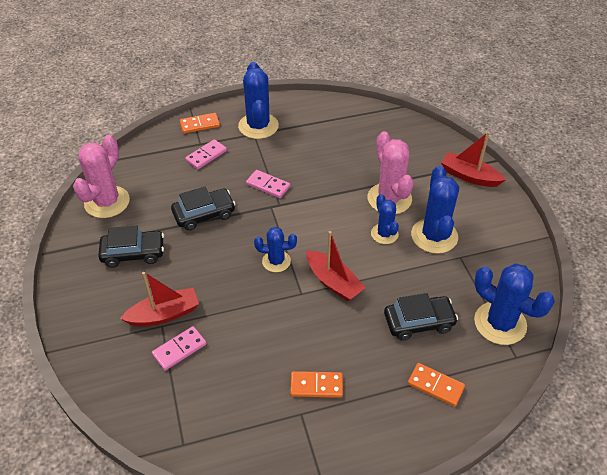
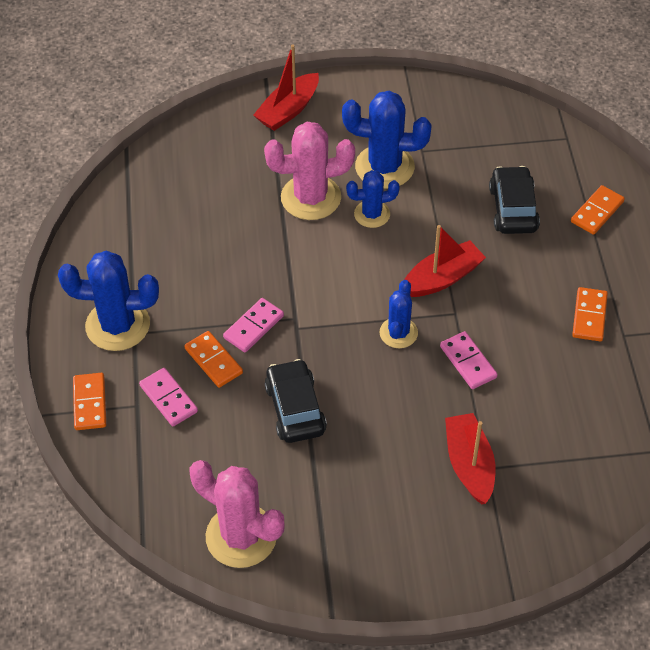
camera: 80 degrees left, 5 degrees up
black car [98,226,164,268] -> none
pink domino [152,326,206,371] -> pink domino moved to [440,331,498,389]
blue cactus [474,264,555,345] -> none
none -> orange domino [184,331,243,388]

